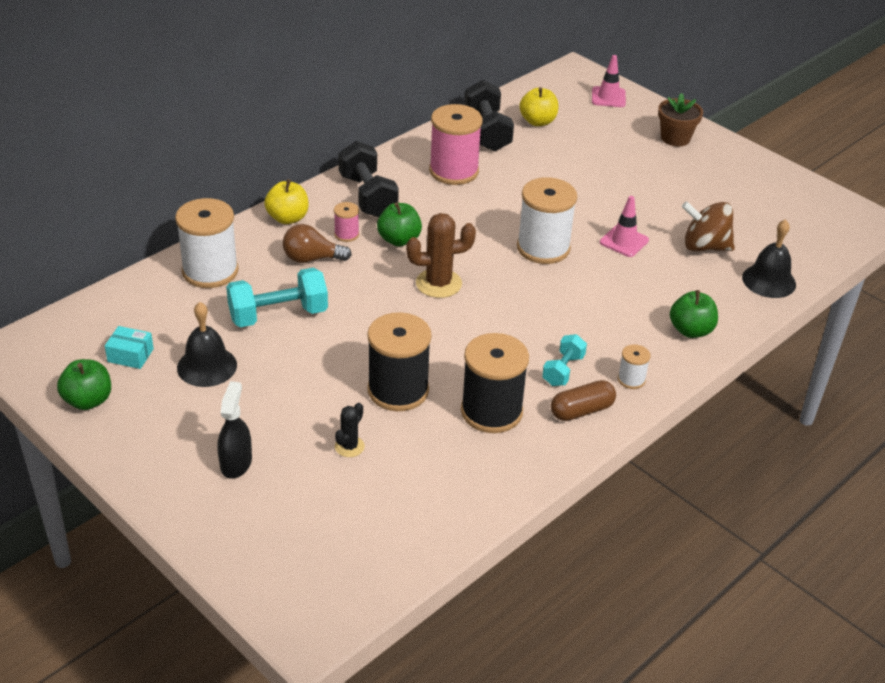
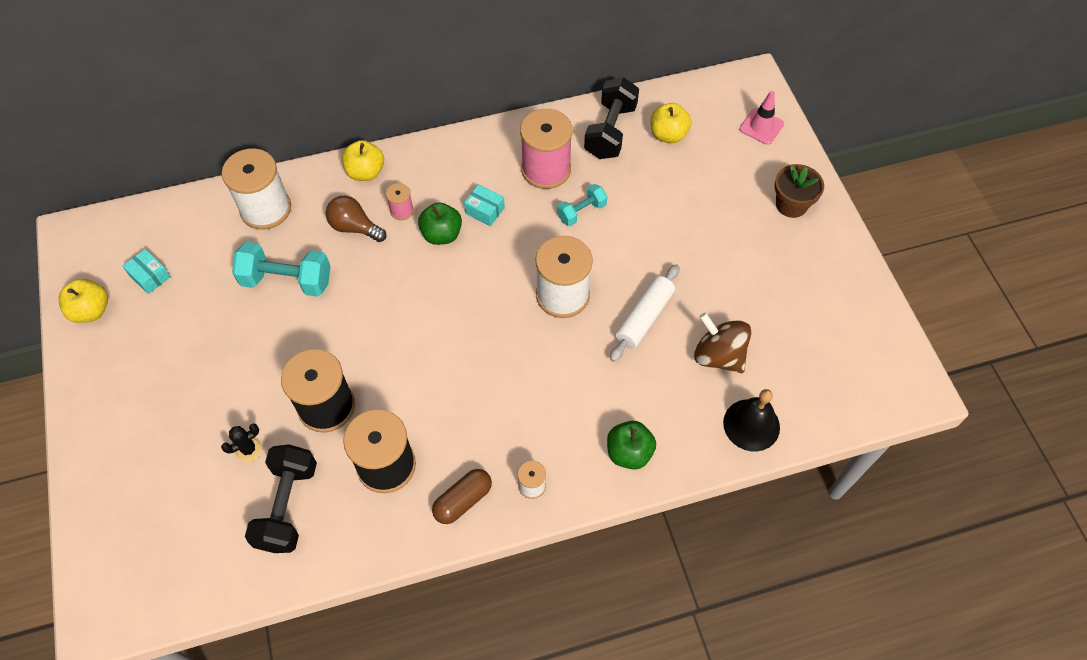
camera: 30 degrees right, 20 degrees up
green apple [57,359,111,410] -> yellow apple [58,279,108,323]
black bell [177,302,237,387] -> none
black spray bottle [217,381,252,479] -> none
black dumbbell [338,141,399,217] -> black dumbbell moved to [245,444,317,553]
brown cactus [406,213,476,298] -> none
turquoise dumbbell [542,334,587,386] -> turquoise dumbbell moved to [557,184,607,226]
brown capsule [551,380,616,421] -> brown capsule turned 45 degrees counterclockwise [432,469,492,524]
pink traffic cone [600,196,649,257] -> white rolling pin [610,264,679,362]
none -> turquoise box [464,184,505,226]

